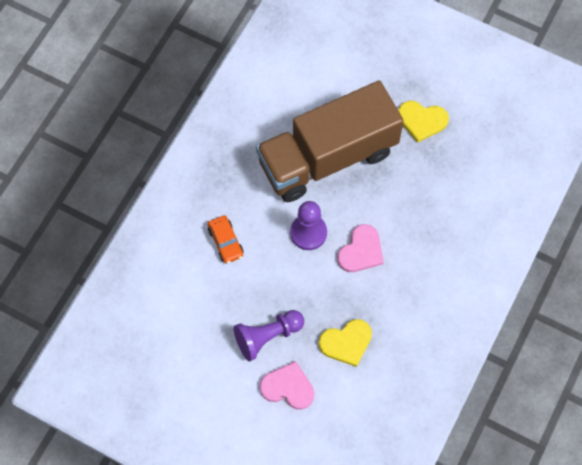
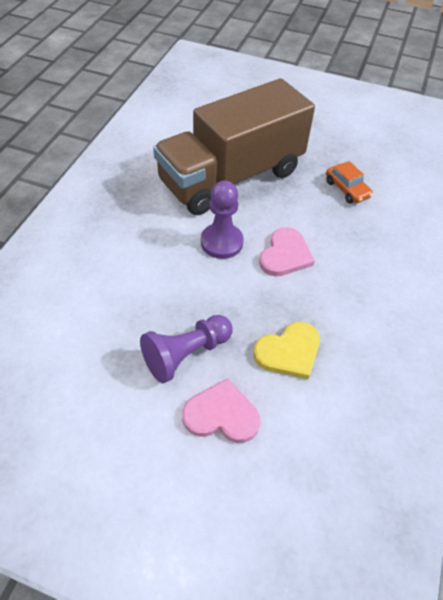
camera: 10 degrees left, 15 degrees down
orange car [208,215,244,264] -> orange car moved to [326,161,373,204]
yellow heart [398,101,449,143] -> none

